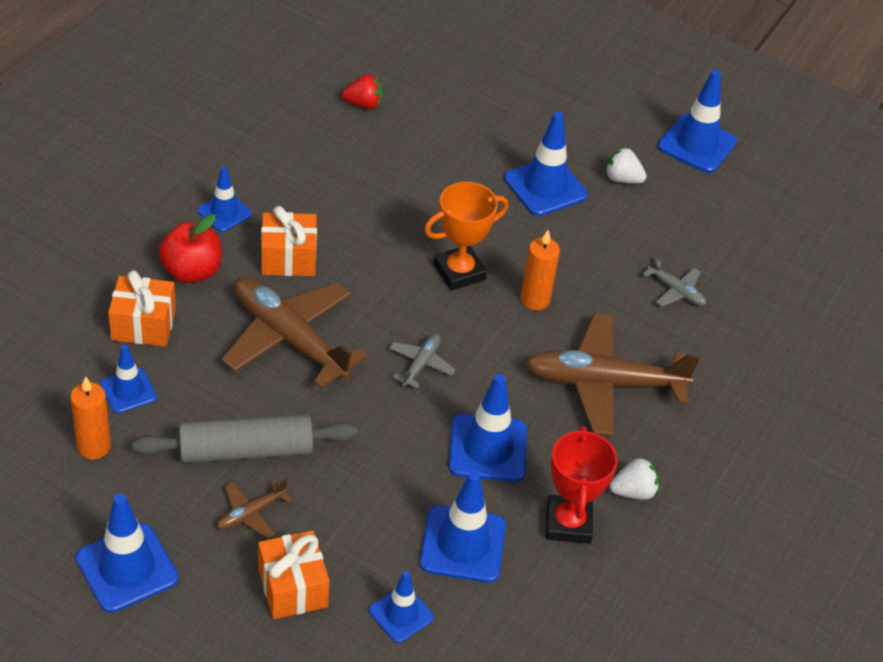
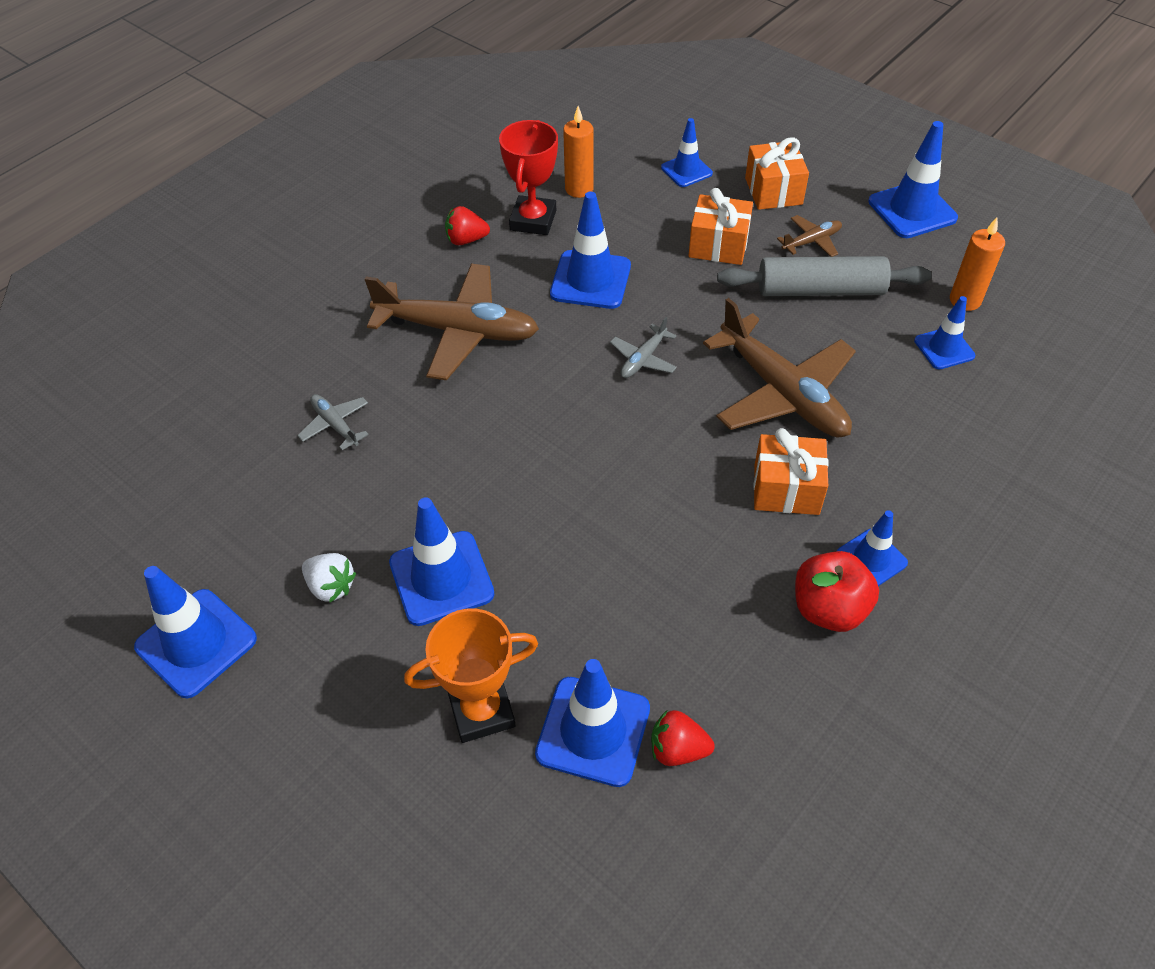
camera: 165 degrees left, 5 degrees up
orange gift [108,270,176,347] -> orange gift moved to [689,188,753,265]
red apple [159,214,222,283] -> red apple moved to [795,551,879,632]
blue traffic cone [420,471,506,583] -> blue traffic cone moved to [535,659,650,787]
orange trophy [424,182,509,291] -> orange trophy moved to [404,609,538,743]
orange candle [520,230,560,310] -> orange candle moved to [563,106,593,198]
white strawberry [610,458,659,500] -> red strawberry [445,206,490,245]

